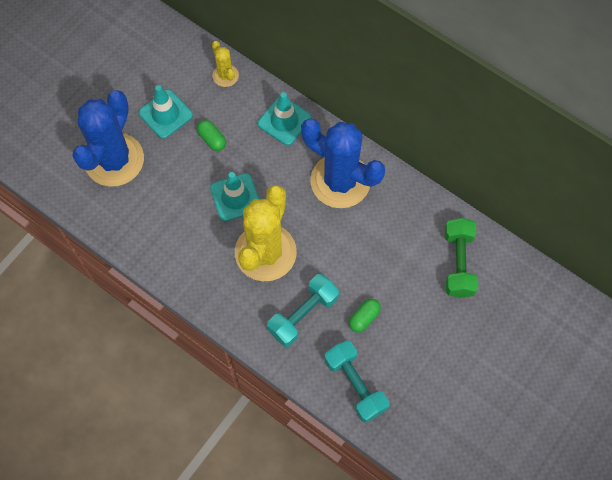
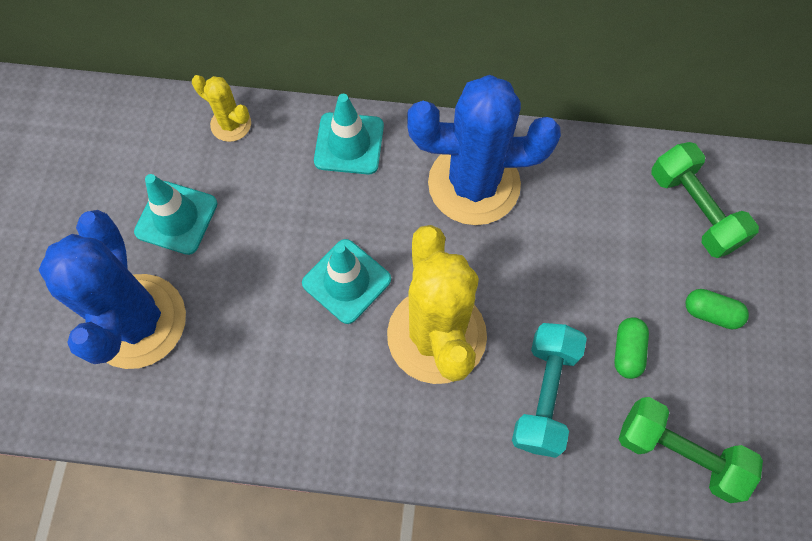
camera: 30 degrees left, 0 degrees up
green capsule [197,120,226,151] -> green capsule moved to [685,289,749,329]
turquoise dumbbell [325,340,389,423] -> green dumbbell [619,397,763,503]

